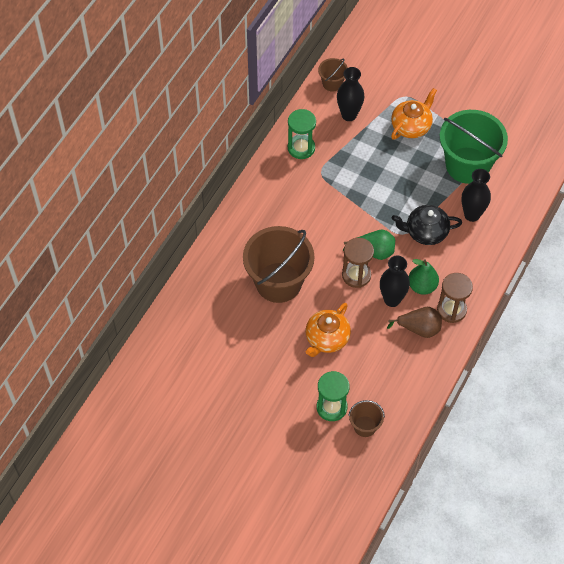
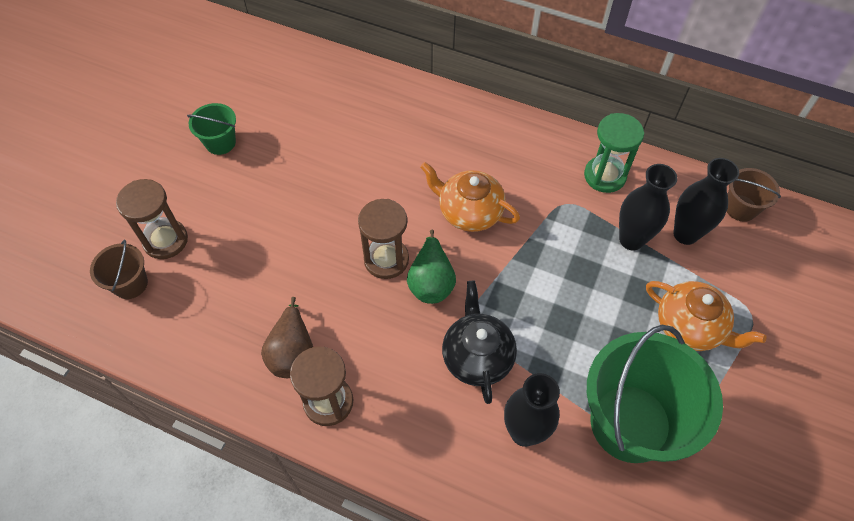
camera: 85 degrees right, 0 degrees up
brown bucket [243,226,315,303] -> none
orange teapot [306,303,351,357] -> orange teapot moved to [420,162,520,232]
green hourglass [317,371,350,421] -> brown hourglass [116,179,188,259]
black vase [380,256,410,307] -> black vase moved to [619,164,677,250]
green pear [409,259,439,295] -> none
none -> green bucket [187,103,236,155]

